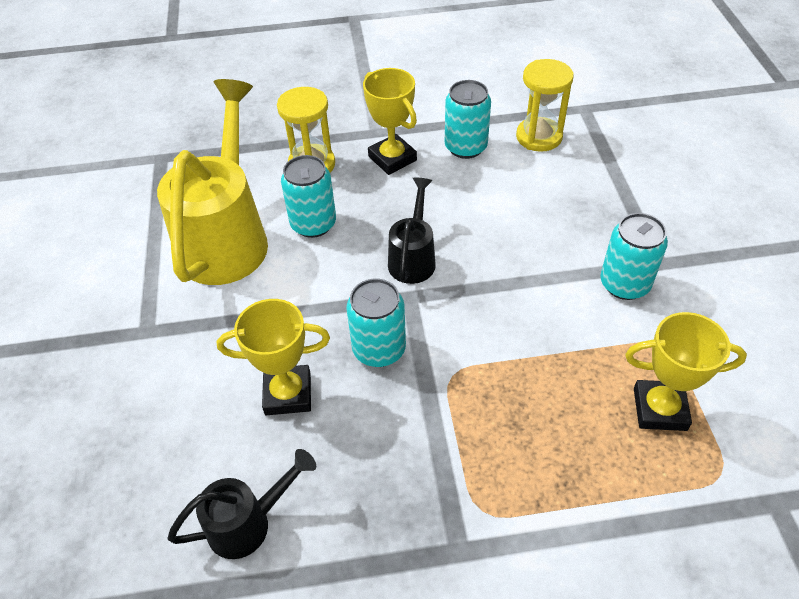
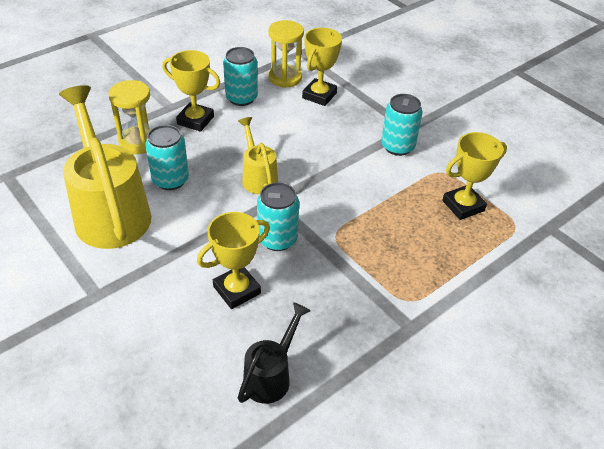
camera: 35 degrees left, 5 degrees down
black watering can [388,177,436,284] -> yellow watering can [238,117,278,194]
none -> yellow trophy [302,28,342,106]

